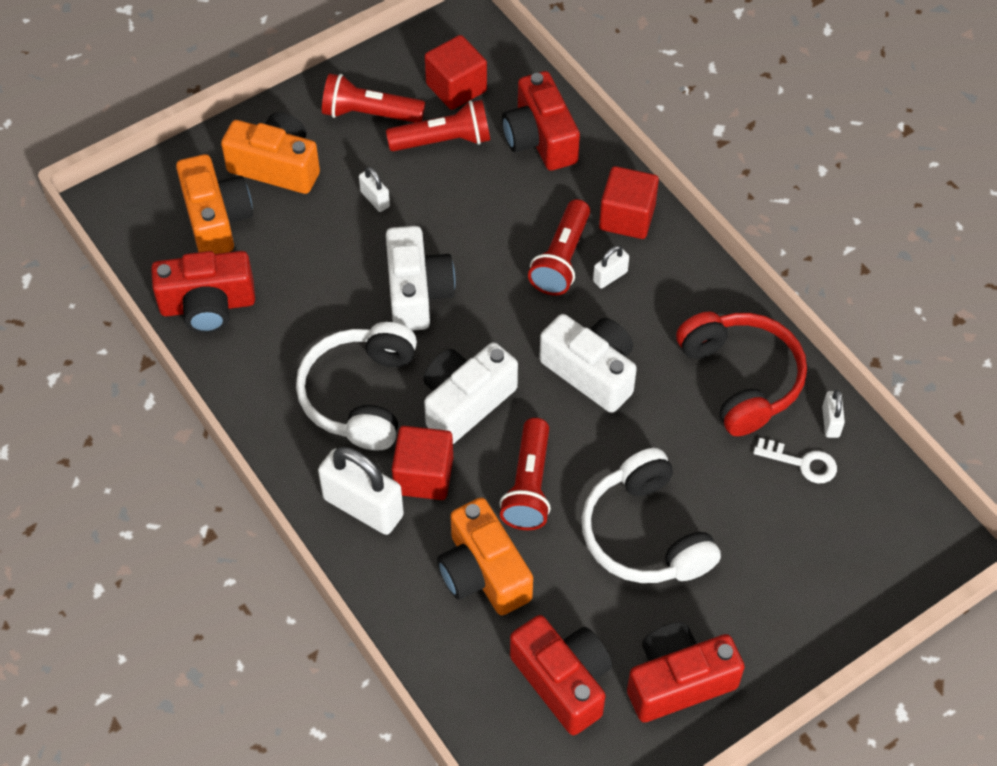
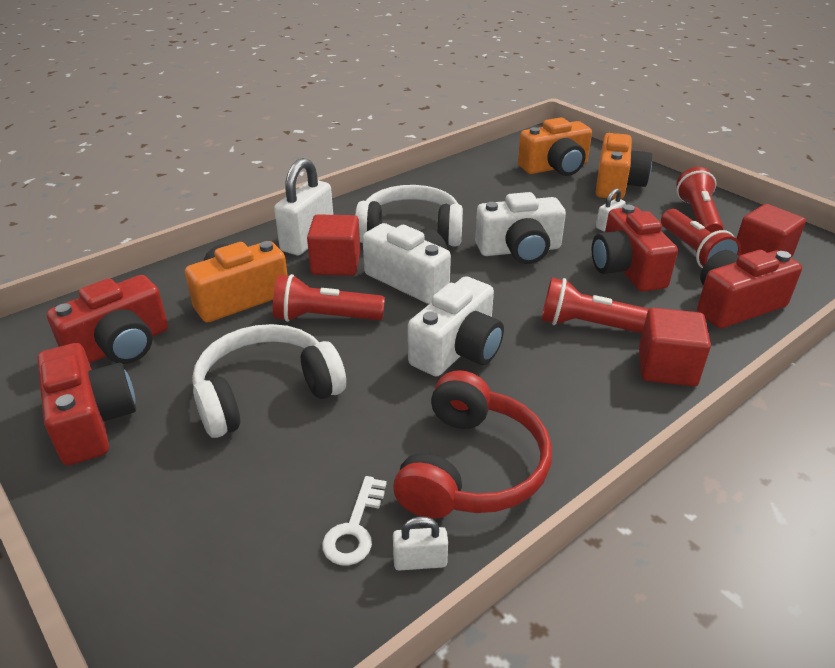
camera: 85 degrees right, 20 degrees down
red camera [151,251,255,333] -> red camera moved to [592,204,678,292]
white padlock [593,246,629,289] -> none
red headphones [676,311,807,436] -> red headphones turned 45 degrees counterclockwise [393,370,552,519]

